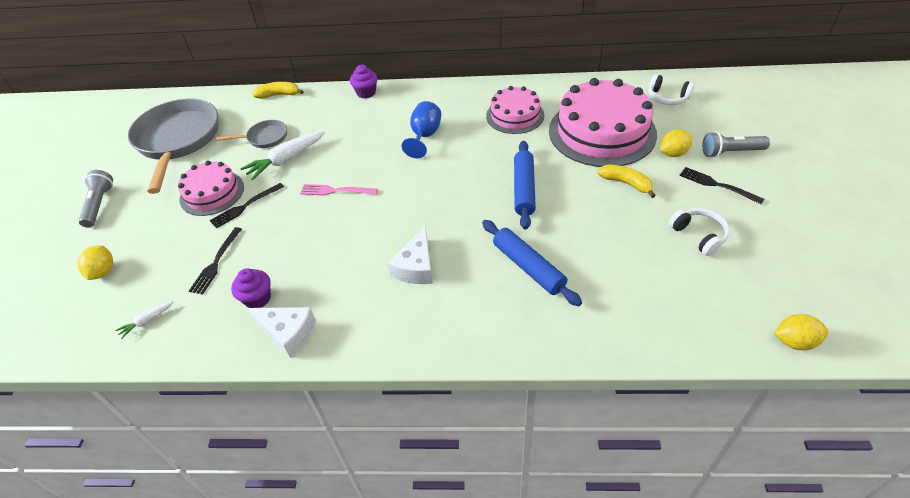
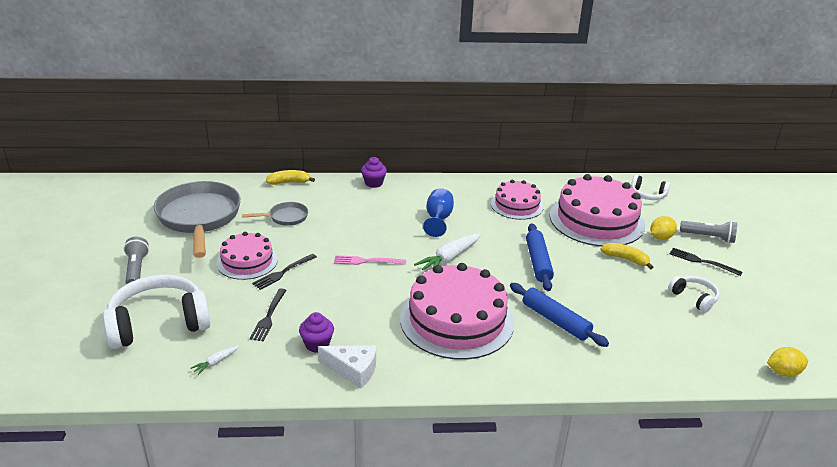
camera: 10 degrees left, 15 degrees down
yellow lemon [77,245,113,280] -> white headphones [103,275,211,349]
white carrot [240,131,325,180] -> white carrot moved to [414,233,481,270]
white cheese [388,226,433,284] -> pink cake [400,263,514,360]
grey flashlight [702,131,770,158] -> grey flashlight turned 150 degrees counterclockwise [680,221,737,243]

